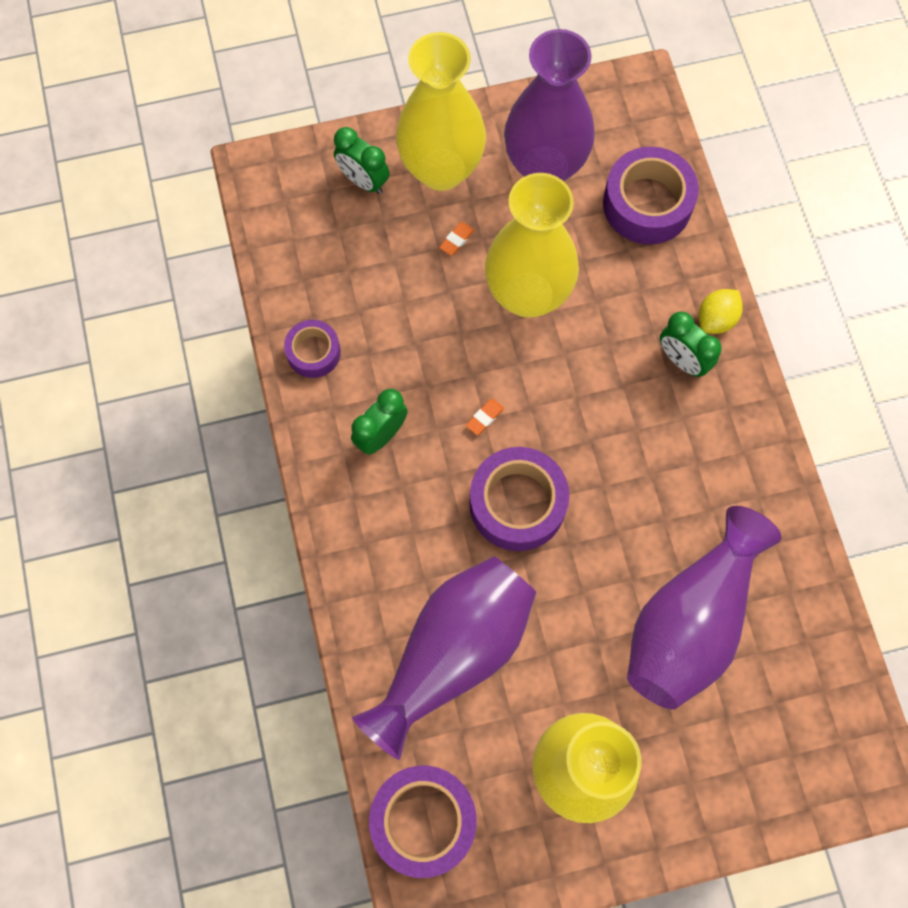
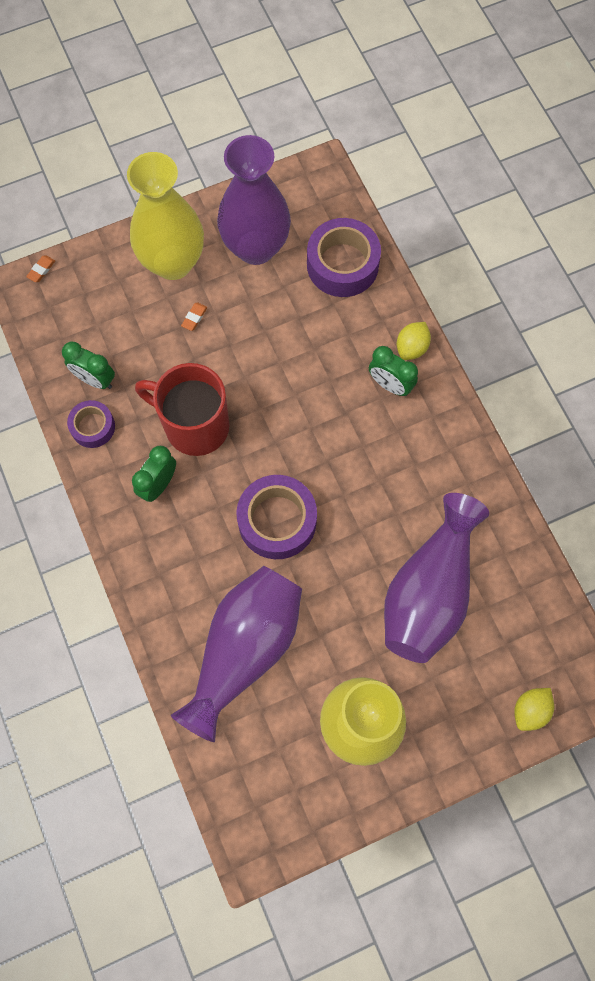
camera: 10 degrees left, 0 degrees up
green clock [334,127,390,194] -> green clock moved to [62,342,115,389]
purple tape [369,765,477,878] -> none
orange eraser [466,399,504,435] -> orange eraser moved to [26,255,55,282]
yellow vase [485,173,579,318] -> none
none -> red mug [135,363,230,456]
none -> yellow lemon [514,688,554,731]

